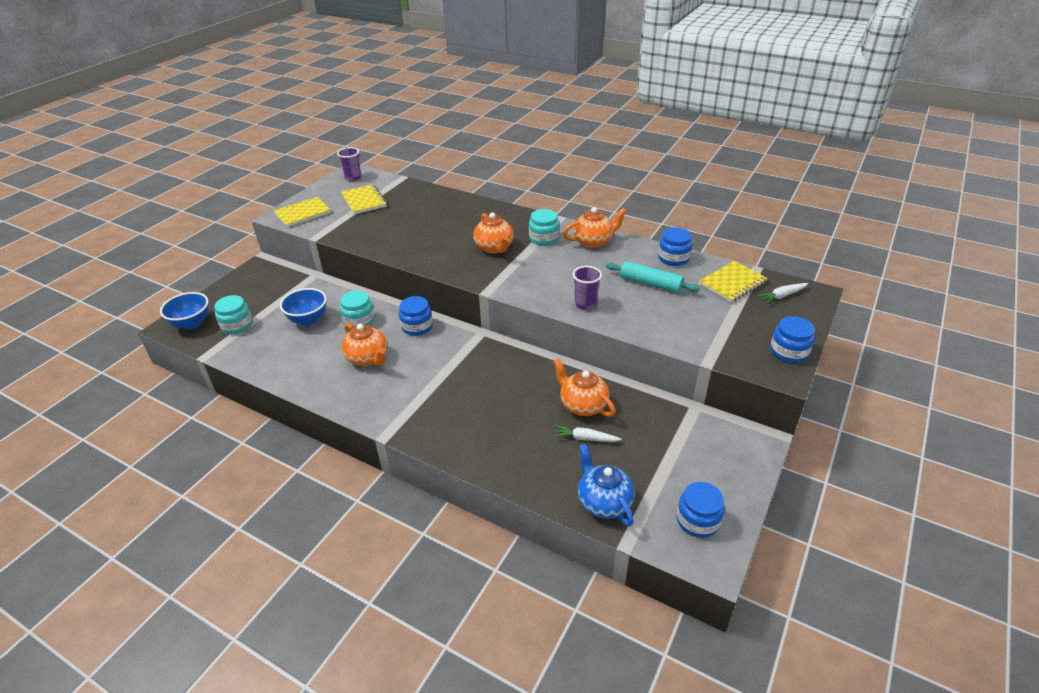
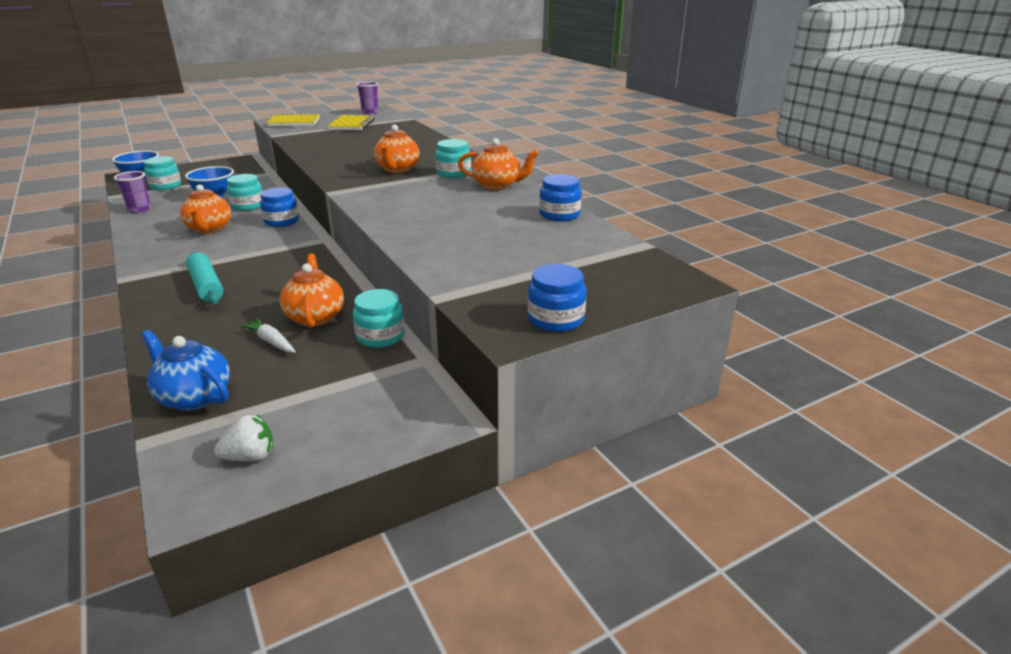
camera: 30 degrees right, 10 degrees down
purple cup [573,266,602,310] -> purple cup moved to [114,171,151,214]
blue teapot [578,444,635,526] -> blue teapot turned 60 degrees counterclockwise [141,330,230,411]
turquoise rolling pin [606,261,700,293] -> turquoise rolling pin moved to [186,252,223,304]
blue jar [677,482,725,538] -> white strawberry [214,415,273,461]
yellow notebook [699,261,768,303] -> none
white carrot [757,283,808,304] -> none
none -> turquoise jar [353,289,405,348]

